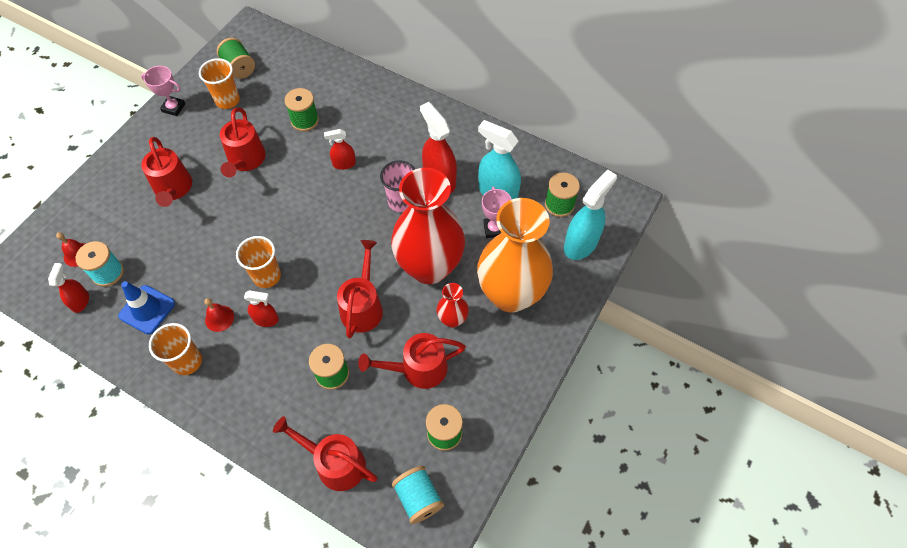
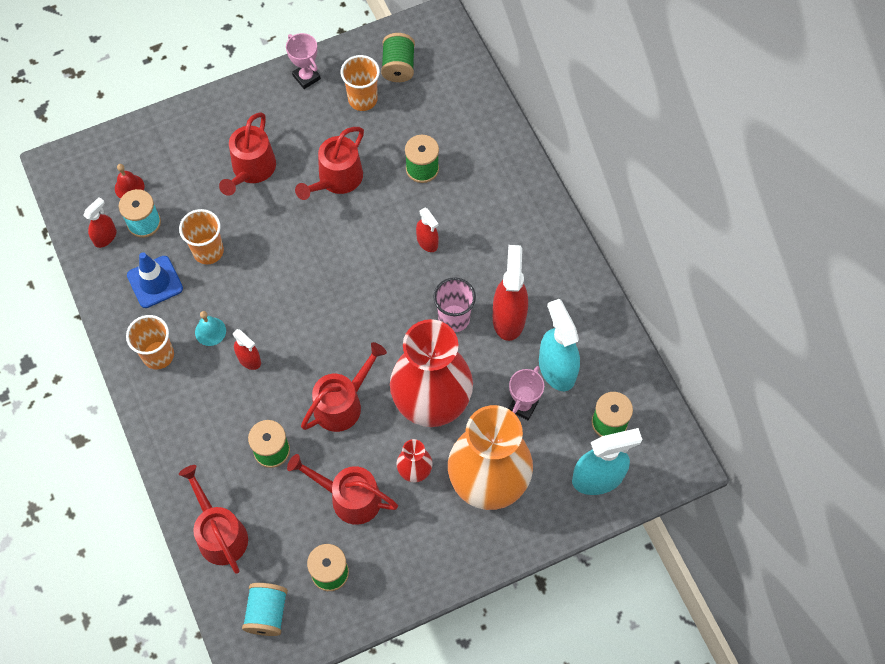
camera: 35 degrees right, 5 degrees up
red bell [204,298,234,332] -> turquoise bell [195,311,226,346]
orange cup [236,236,281,288] -> orange cup moved to [179,209,224,264]
red spray bottle [324,129,356,170] -> red spray bottle turned 150 degrees counterclockwise [416,208,439,252]

